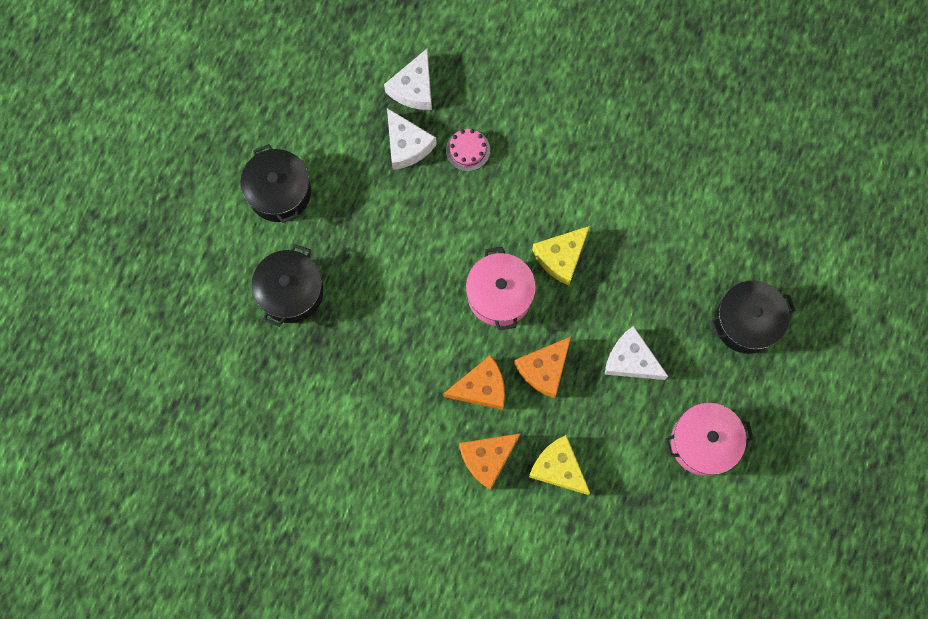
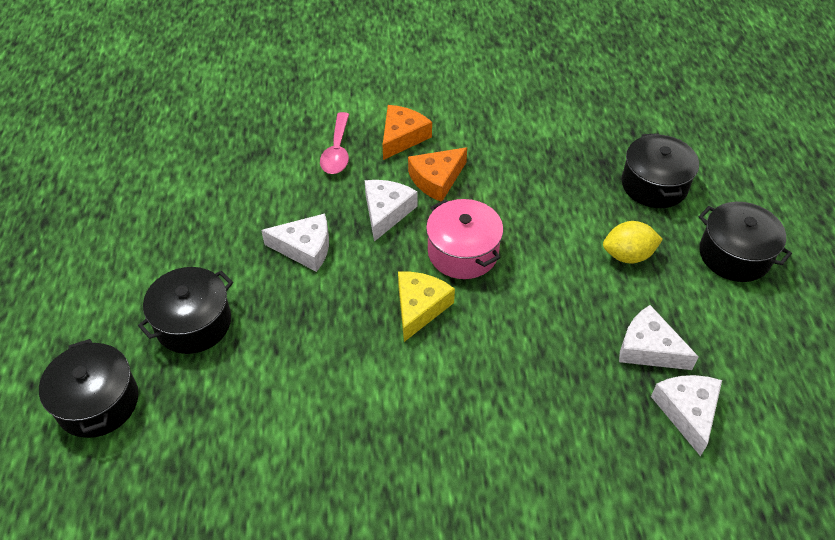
camera: 155 degrees right, 25 degrees down
pink cake [446,129,490,171] -> none
orange cheese [514,337,571,398] -> white cheese [365,180,417,242]
yellow cheese [529,435,590,495] -> pink spoon [320,112,349,174]
pink pot [665,402,754,476] -> none
none -> black pot [39,339,138,438]
none -> yellow lemon [603,221,663,263]

